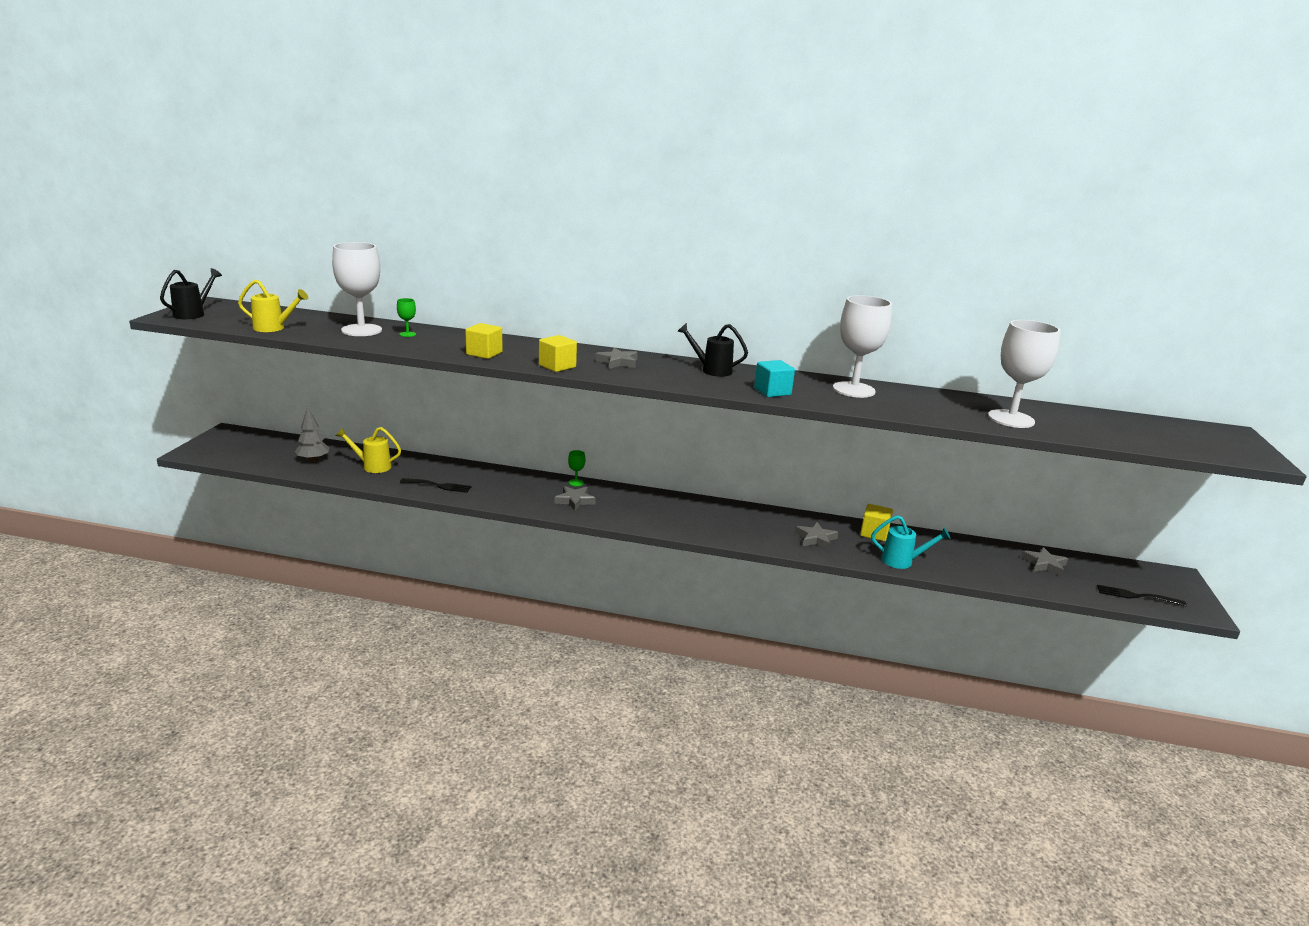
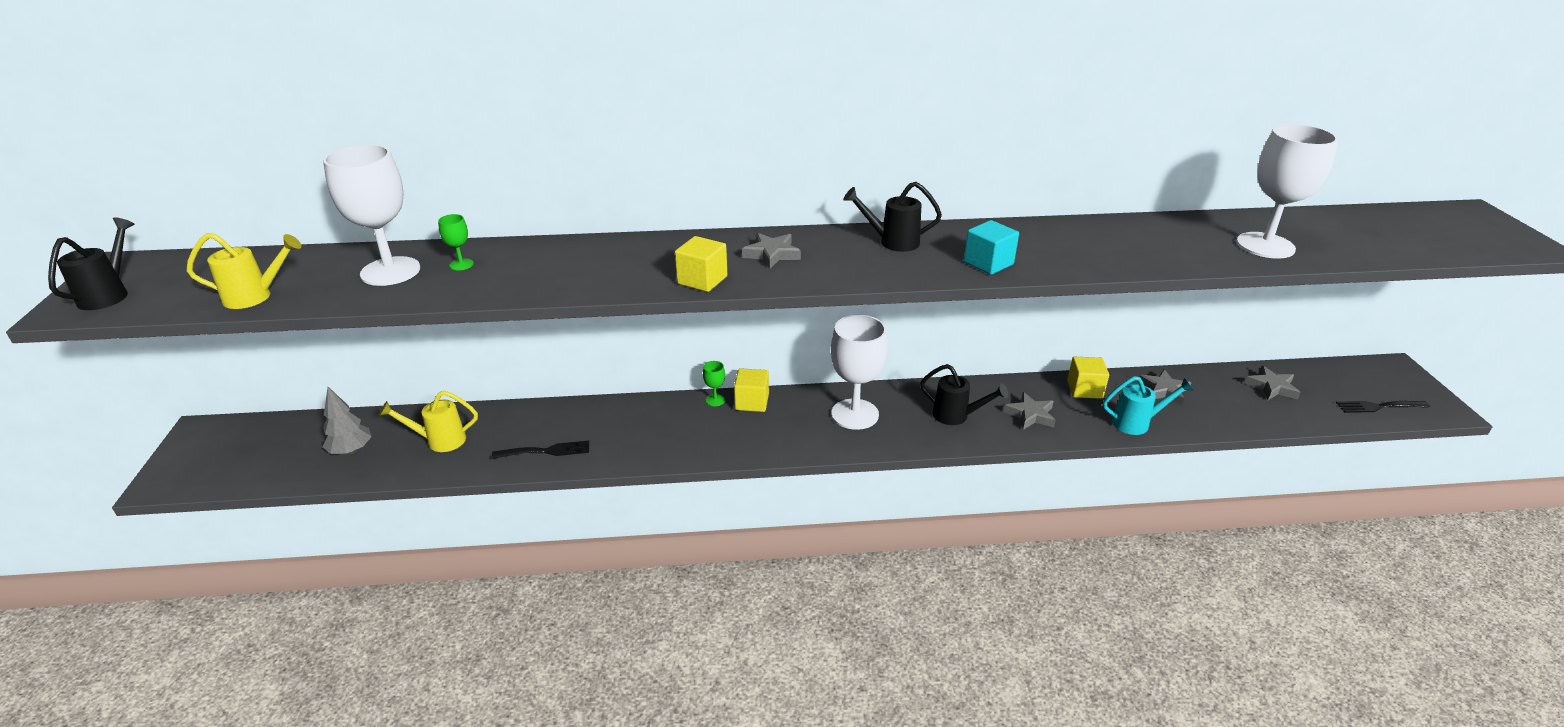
camera: 15 degrees left, 10 degrees up
yellow cube [465,323,502,359] -> yellow cube moved to [734,368,769,412]
grey star [554,486,596,511] -> grey star moved to [1139,369,1191,405]
white goblet [833,295,892,398] -> white goblet moved to [831,315,888,430]
none -> black watering can [920,364,1008,425]

